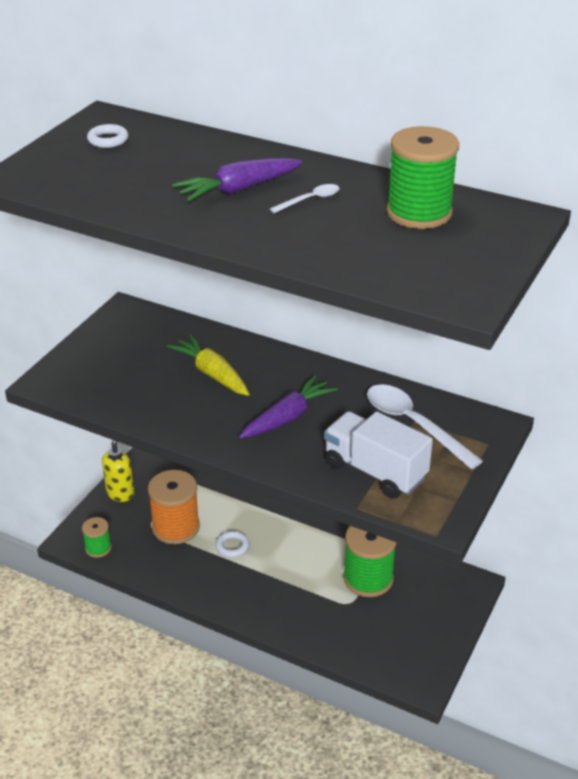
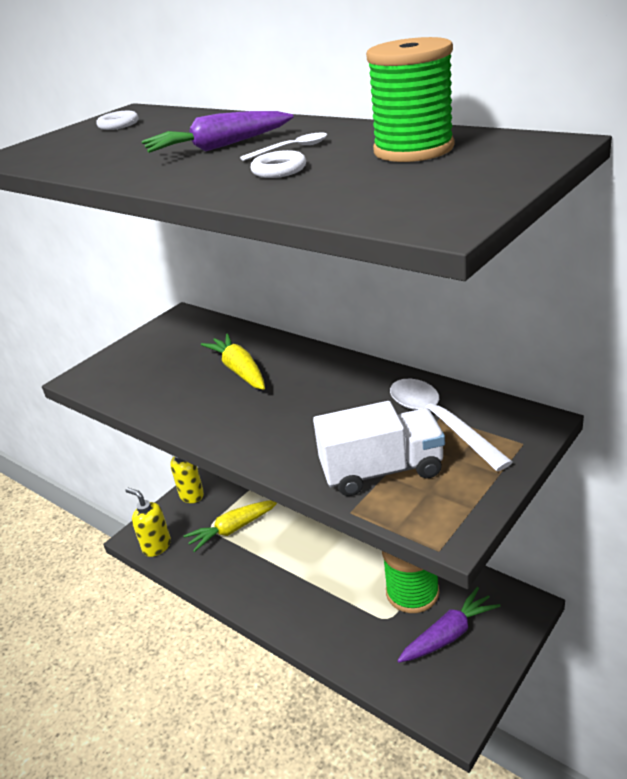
camera: 15 degrees right, 5 degrees down
green spool [82,517,111,558] -> yellow soap dispenser [125,488,171,557]
orange spool [148,470,200,544] -> yellow carrot [184,500,277,552]
white ring [215,531,249,558] -> white ring moved to [251,150,306,178]
purple carrot [239,375,338,438] -> purple carrot moved to [397,587,501,663]
white truck [324,411,433,499] -> white truck turned 120 degrees clockwise [313,401,445,496]

